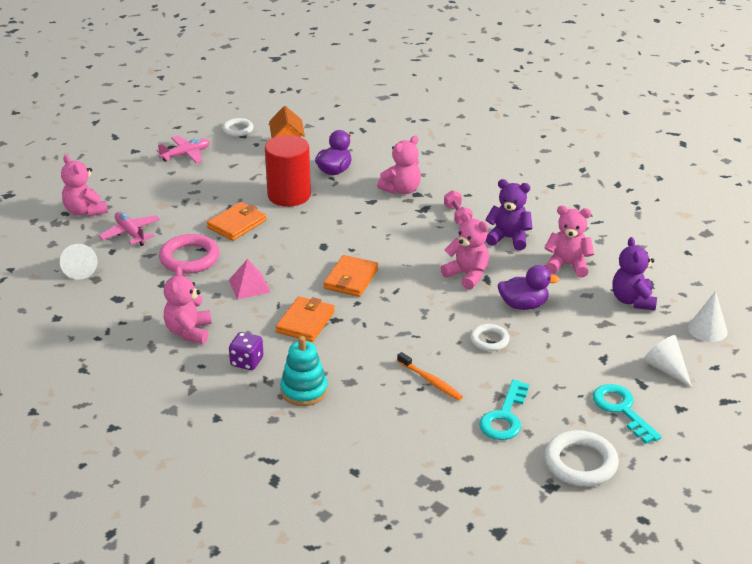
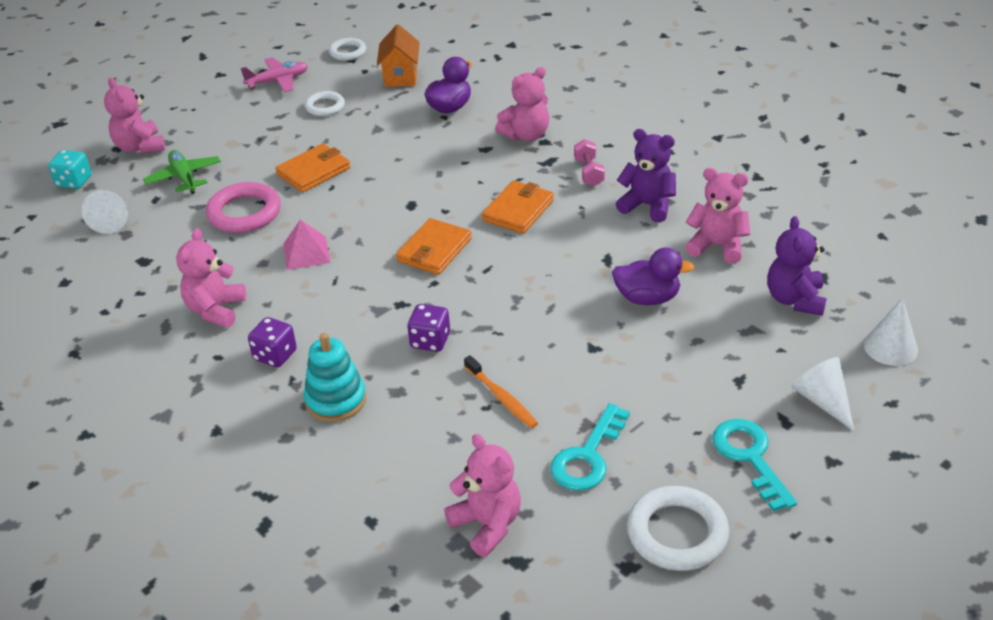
camera: 10 degrees right, 5 degrees up
pink plane [99,212,160,246] -> green plane [143,150,221,194]
red cylinder [265,135,311,207] -> none
orange wallet [276,296,335,342] -> orange wallet moved to [482,180,554,234]
pink teddy bear [441,212,489,290] -> pink teddy bear moved to [444,434,521,557]
white ring [470,324,510,351] -> white ring moved to [305,91,345,116]
none -> turquoise dice [48,150,91,189]
none -> purple dice [407,304,450,352]

